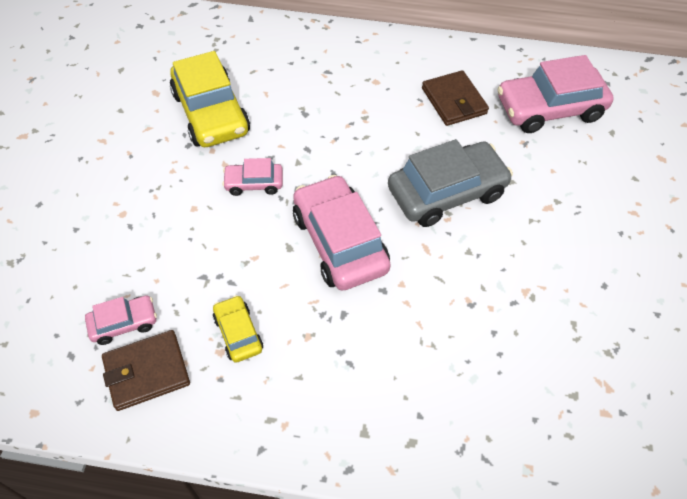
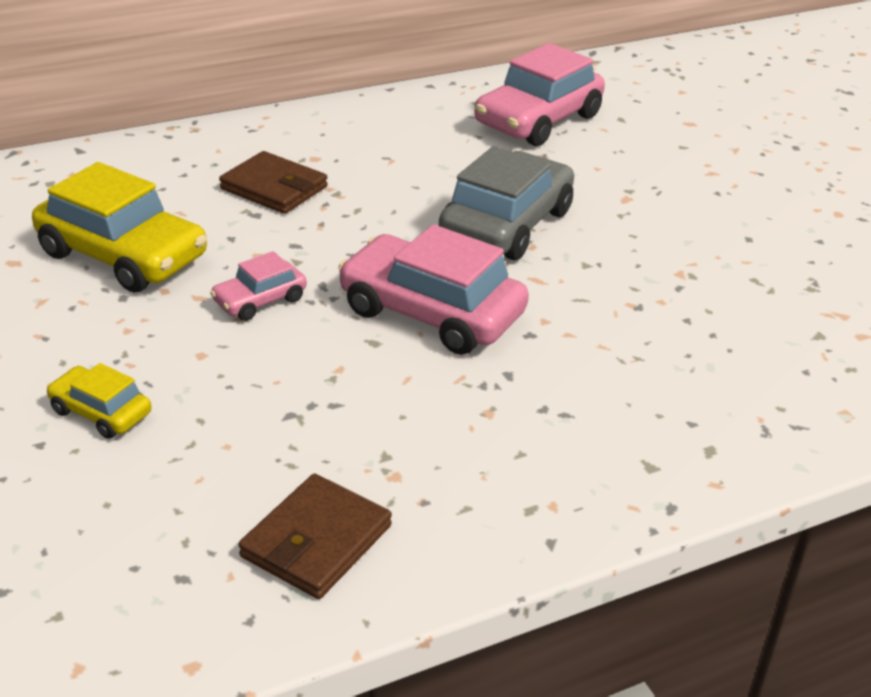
camera: 35 degrees left, 20 degrees down
pink car [85,295,157,345] -> none
yellow car [213,295,263,363] -> yellow car moved to [47,363,152,439]
brown wallet [422,70,489,126] -> brown wallet moved to [219,151,328,214]

